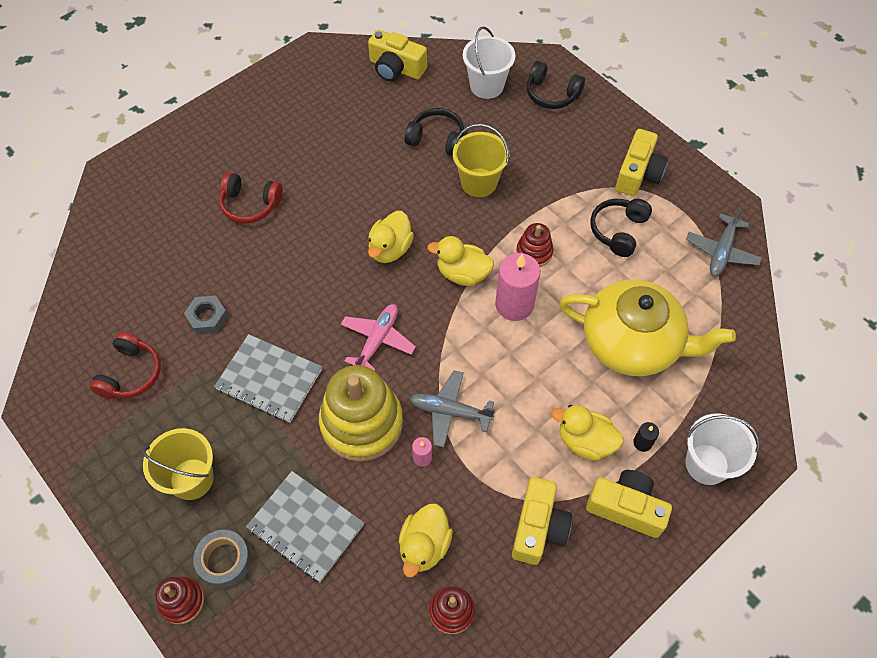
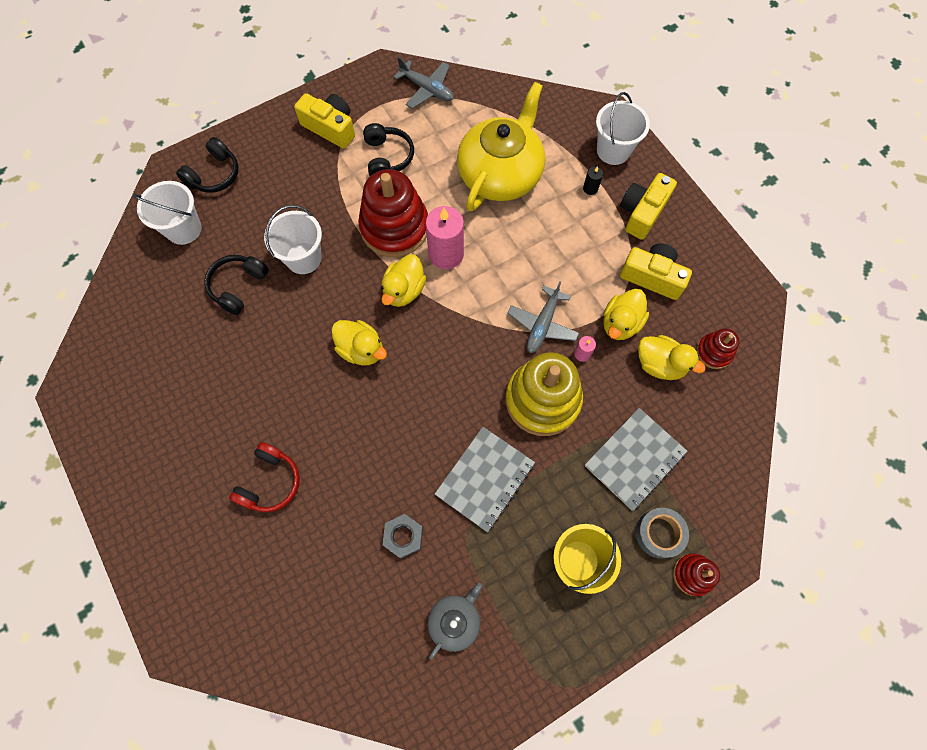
camera: 80 degrees left, 10 degrees up
red headphones [89,332,161,399] -> grey teapot [428,583,482,660]
pink plane [341,304,416,371] -> none
yellow camera [368,29,427,81] -> none
yellow bucket [453,124,509,197] -> white bucket [264,205,322,274]
red stacking toy [516,223,554,267] -> red stacking toy [358,169,428,257], size x2.03
yellow duck [552,405,623,461] -> yellow duck moved to [603,289,649,340]
black headphones [591,199,652,257] -> black headphones turned 135 degrees counterclockwise [363,123,414,176]

